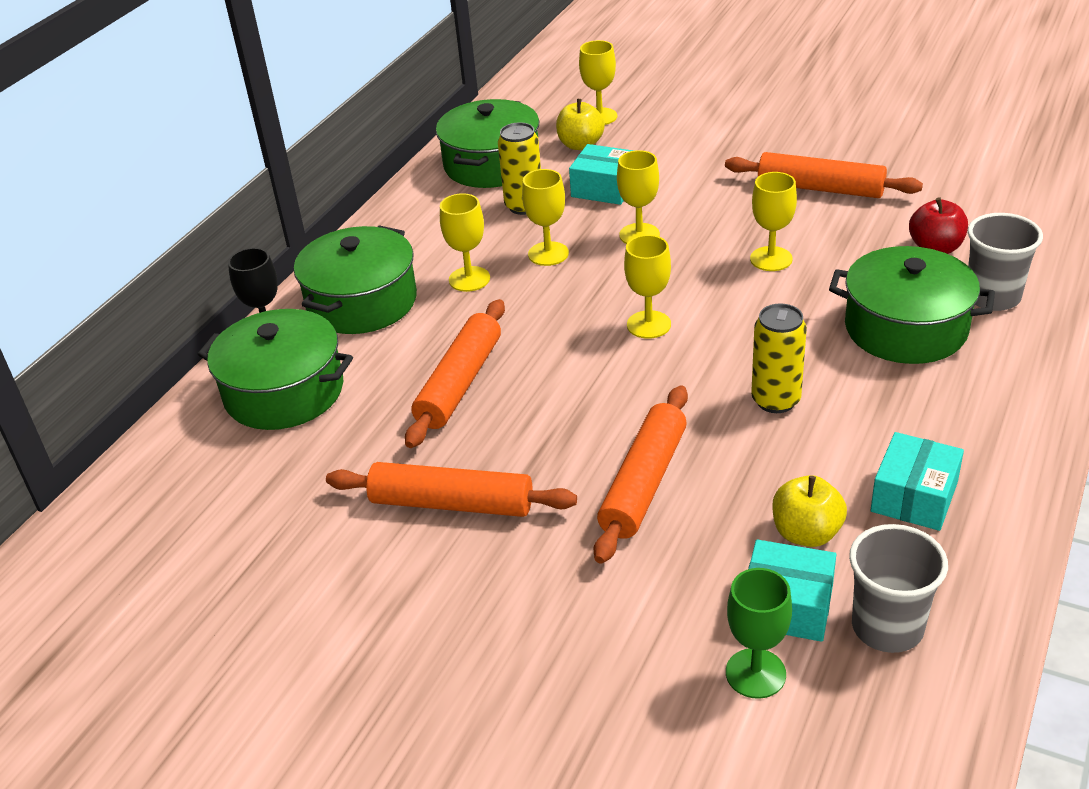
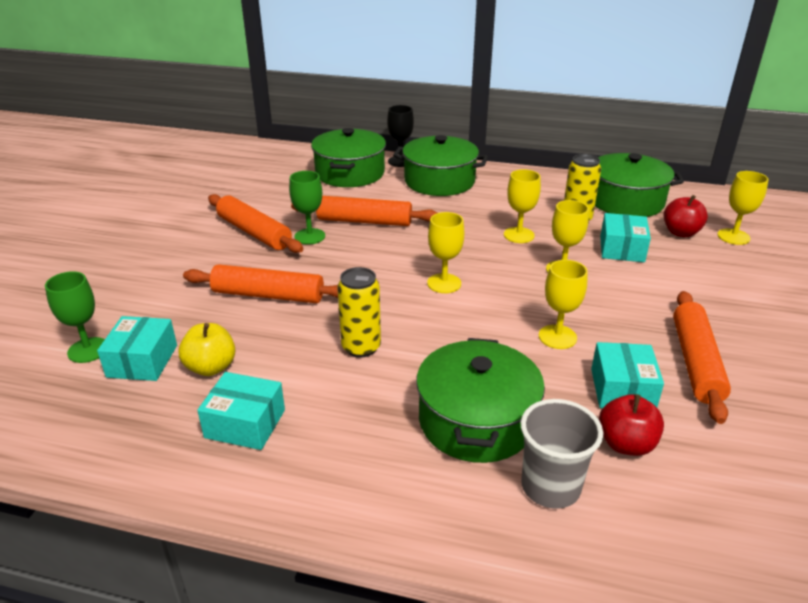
camera: 75 degrees right, 5 degrees down
orange rolling pin [326,462,577,517] -> orange rolling pin turned 45 degrees counterclockwise [208,194,303,253]
yellow goblet [440,193,490,292] -> none
yellow apple [556,99,605,150] -> red apple [663,195,708,237]
grey cup [849,524,948,653] -> none
none -> green goblet [289,171,325,245]
none -> turquoise box [591,342,664,408]

